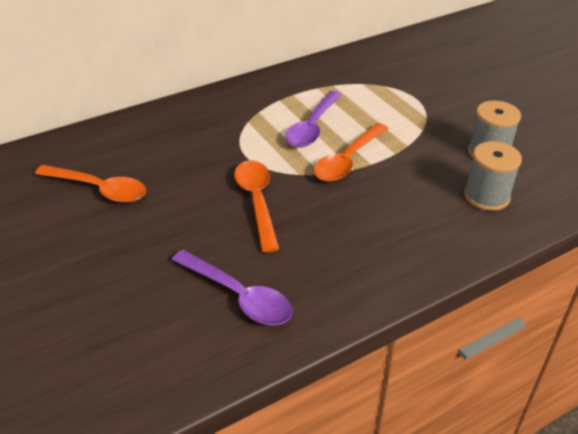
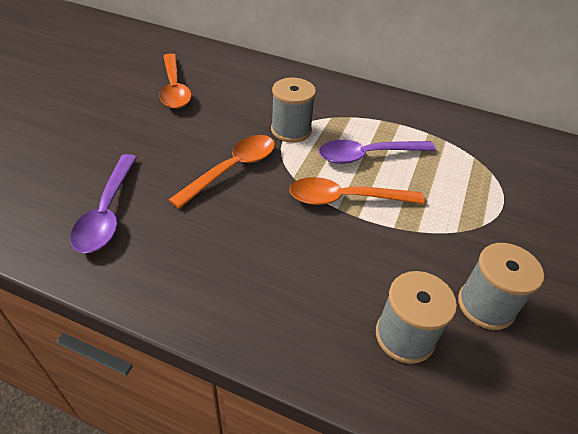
camera: 50 degrees right, 5 degrees up
none -> grey spool [271,78,316,143]

